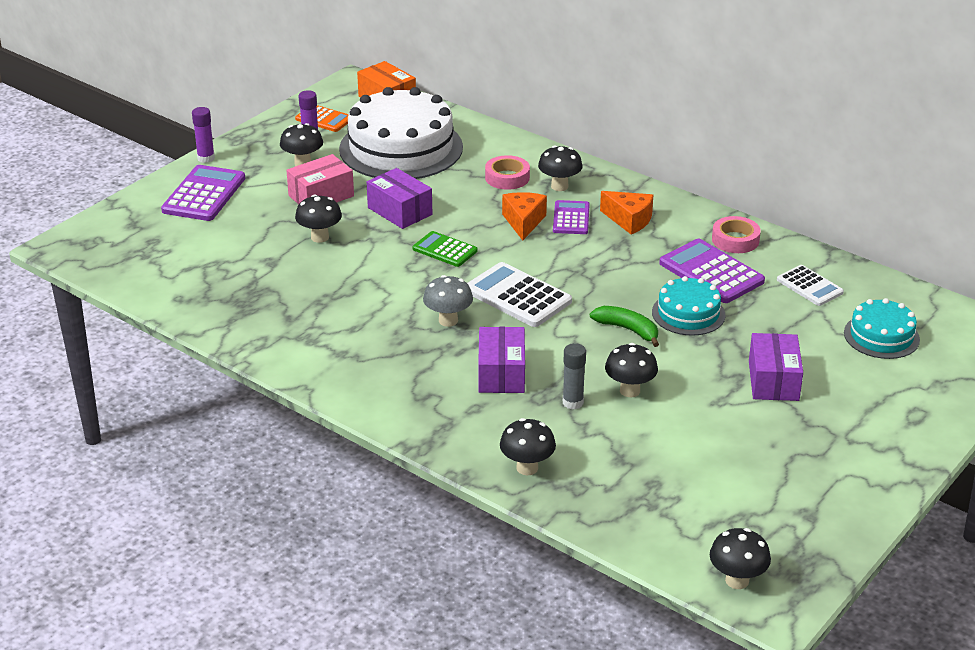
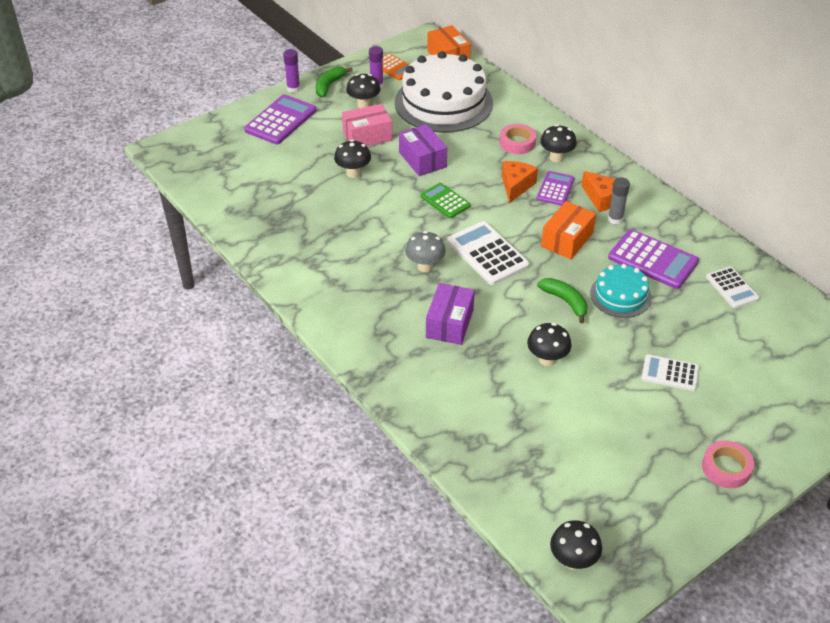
camera: 15 degrees right, 10 degrees up
black mushroom [500,418,556,475] -> none
grey glue stick [563,343,586,409] -> grey glue stick moved to [608,177,630,225]
purple calculator [659,239,765,303] -> purple calculator turned 150 degrees clockwise [608,229,699,289]
pink tape [712,216,761,253] -> pink tape moved to [702,441,754,488]
purple box [749,333,803,401] -> white calculator [641,354,699,391]
turquoise cake [844,298,920,359] -> none
none -> green banana [316,66,353,97]
none -> orange box [541,201,596,259]

